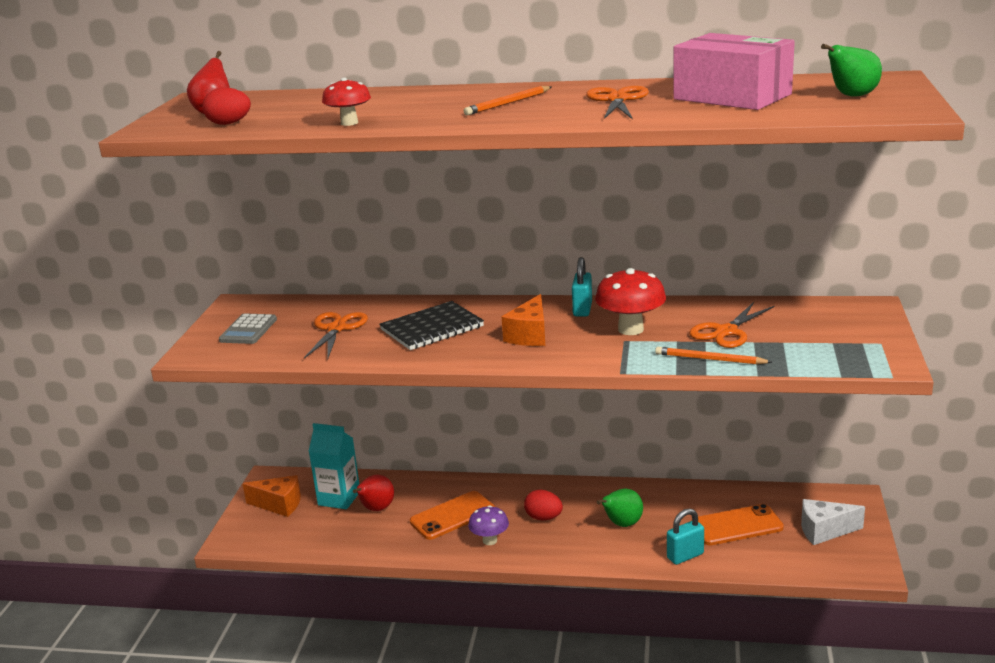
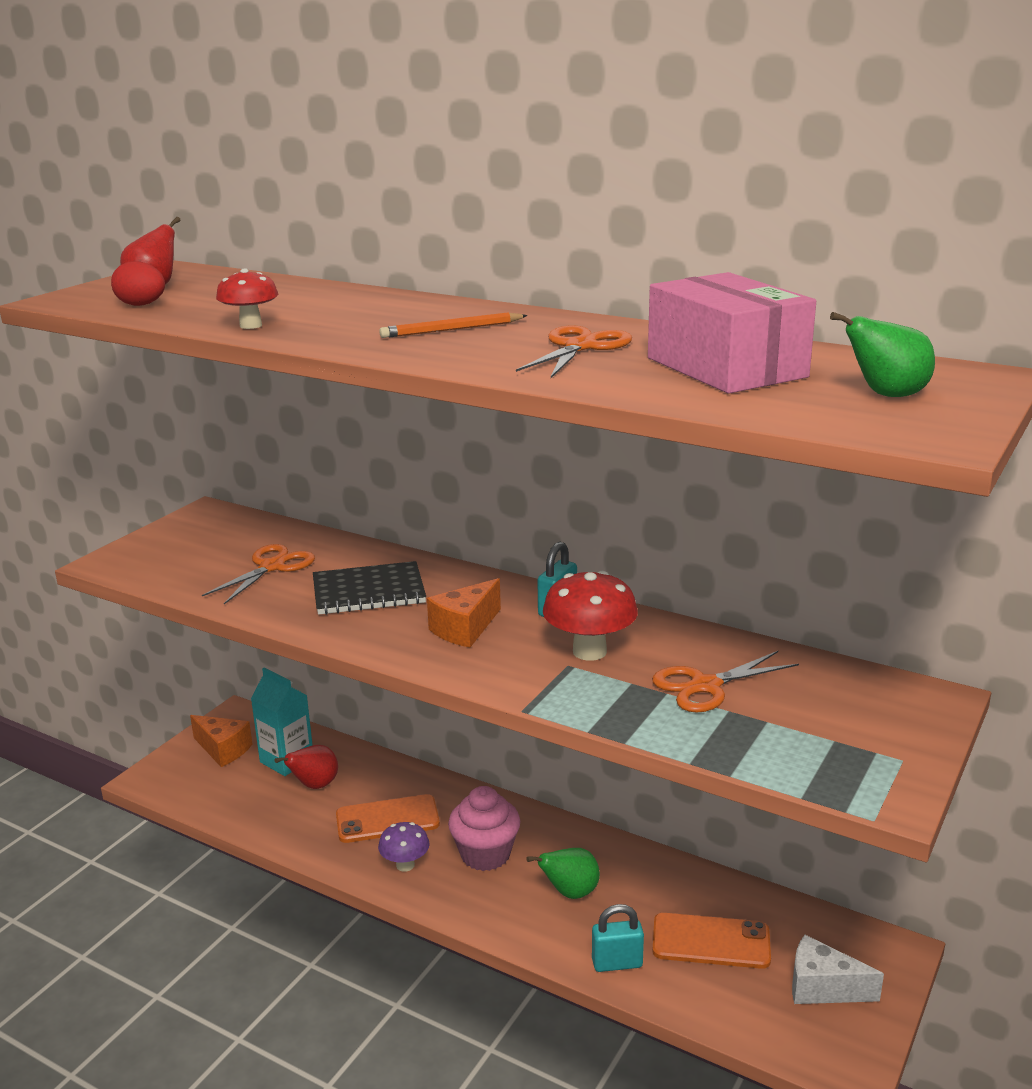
camera: 20 degrees right, 0 degrees up
grey calculator [219,313,277,344] -> none
red egg [524,490,563,520] -> pink cupcake [448,786,520,871]
orange pencil [655,347,772,365] -> none

